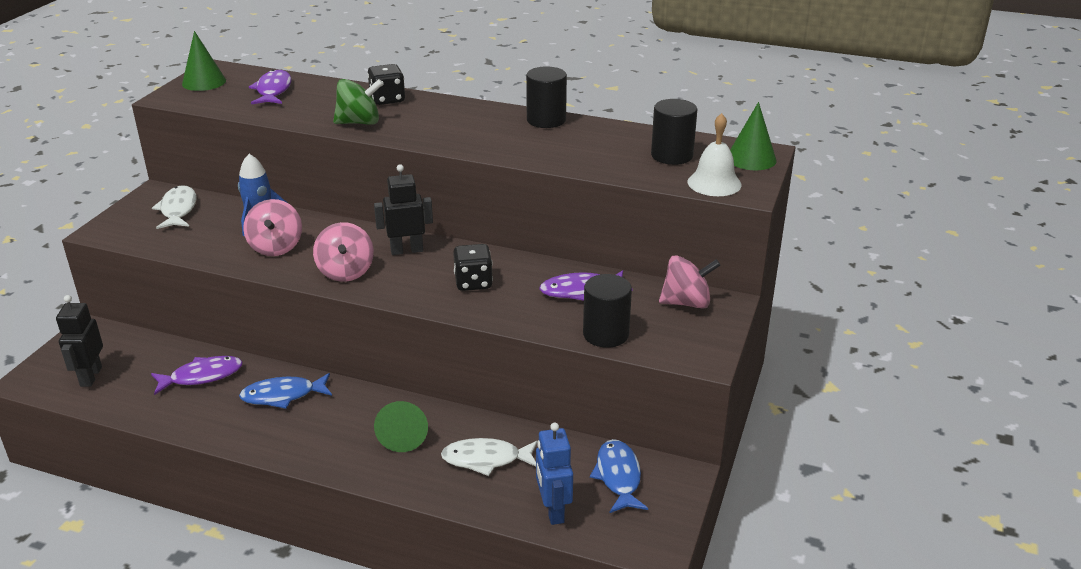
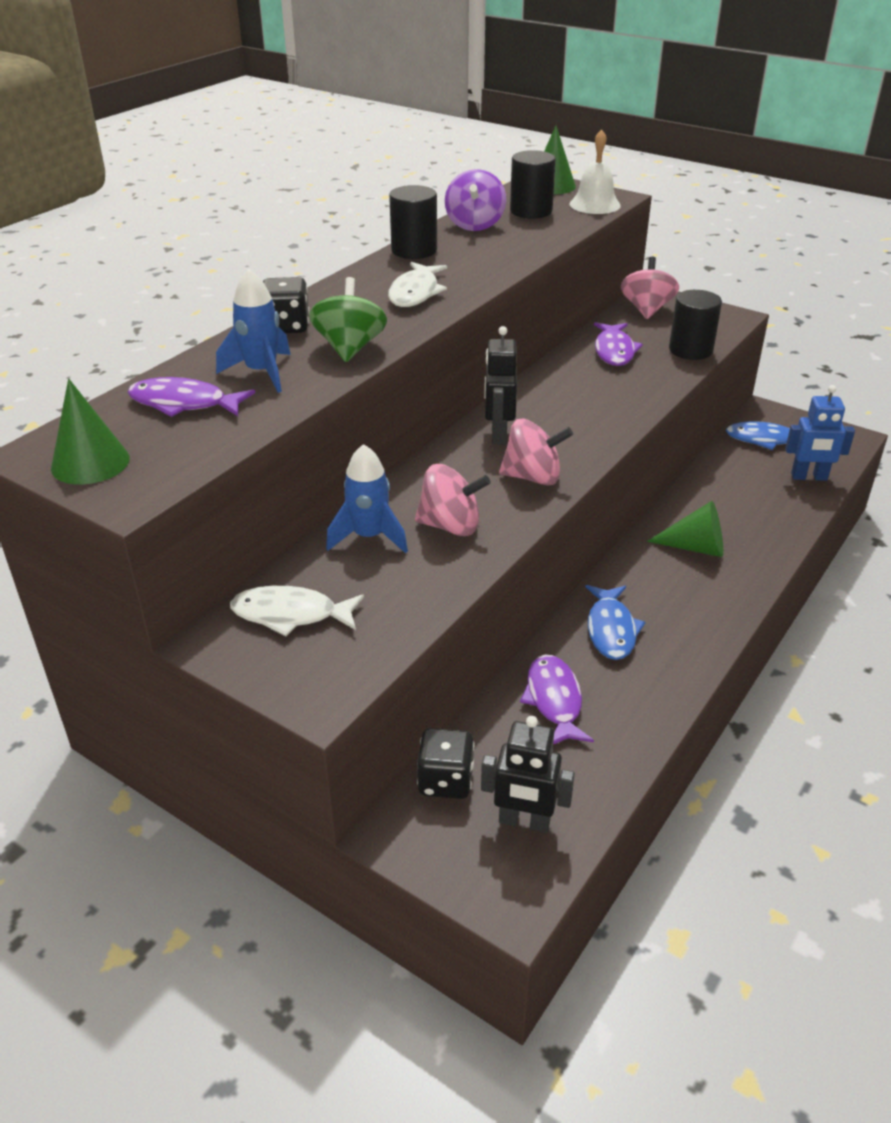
camera: 75 degrees left, 5 degrees up
white fish [441,438,538,476] -> white fish moved to [388,262,447,307]
black dice [453,244,493,291] -> black dice moved to [417,728,474,799]
none -> blue rocket [216,269,291,393]
none -> purple spinning top [445,169,506,231]

